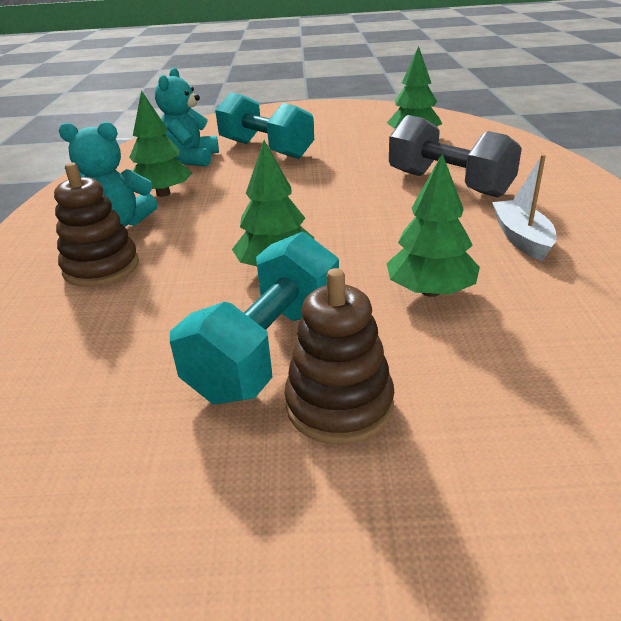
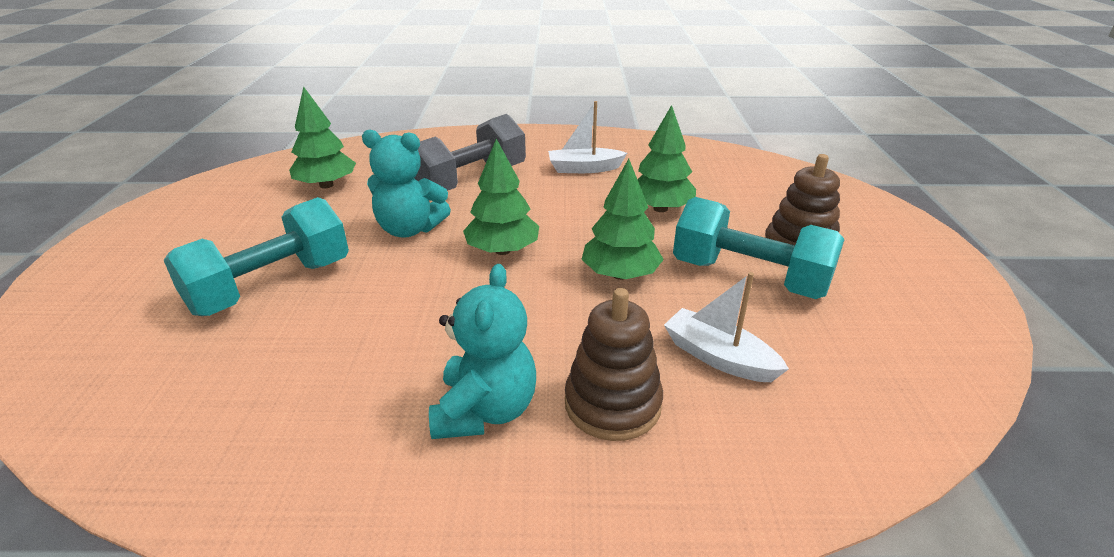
camera: 90 degrees left, 0 degrees up
green tree [129,90,193,197] -> green tree moved to [463,139,539,255]
turquoise teddy bear [155,68,219,167] -> turquoise teddy bear moved to [362,130,451,238]
none -> white boat [664,272,789,382]

